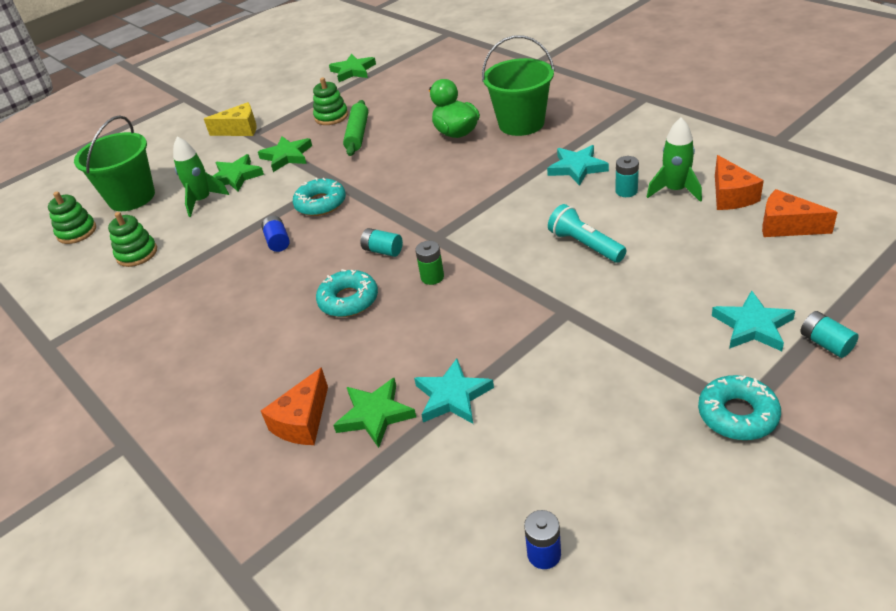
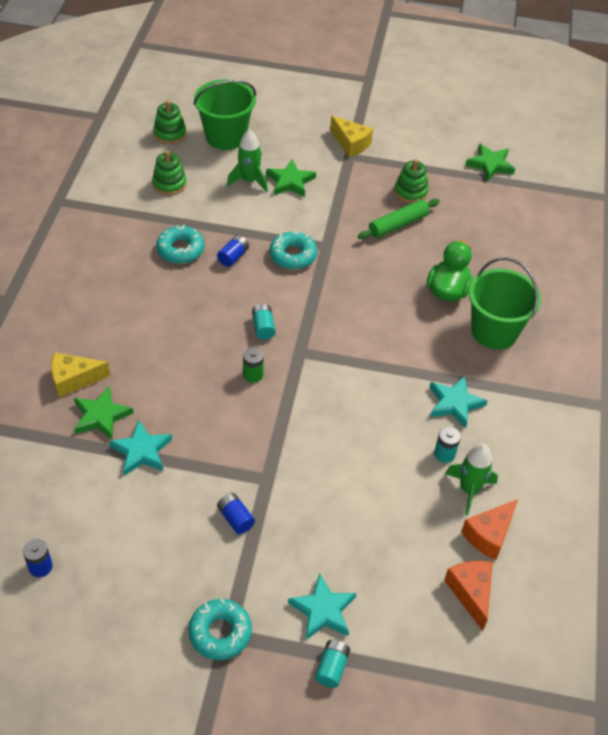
camera: 45 degrees right, 10 degrees up
green star [258,136,312,172] -> none
orange cheese [261,367,328,445] -> yellow cheese [51,352,111,398]
turquoise donut [316,269,378,317] -> turquoise donut moved to [156,225,204,264]
turquoise flashlight [548,204,627,263] -> none
none -> blue battery [217,493,255,534]

